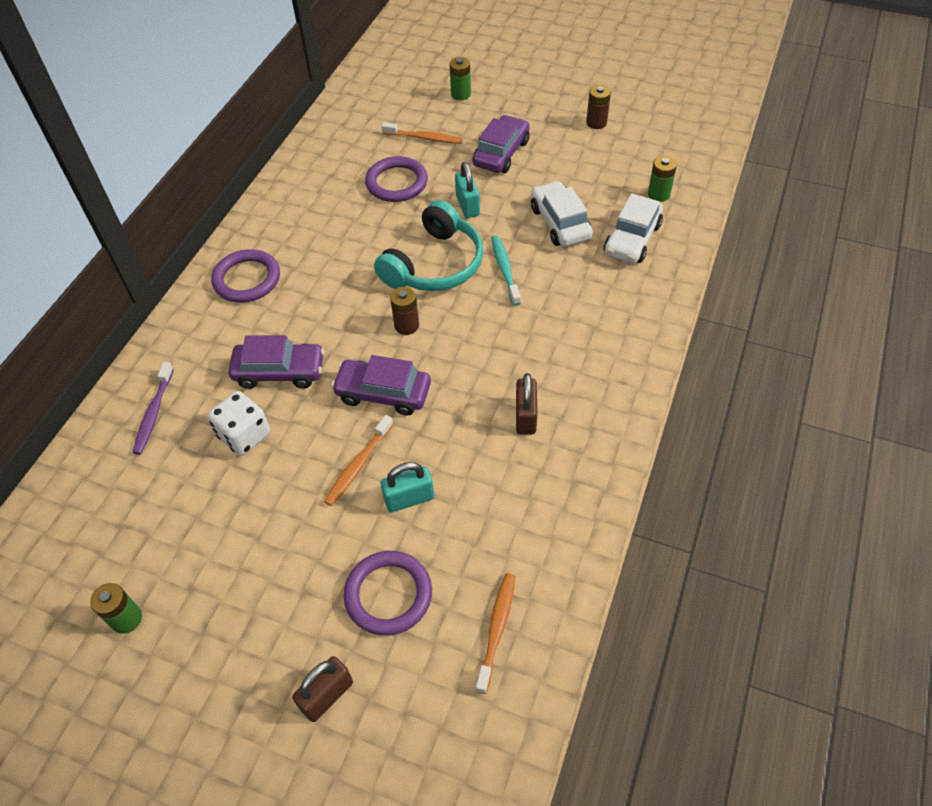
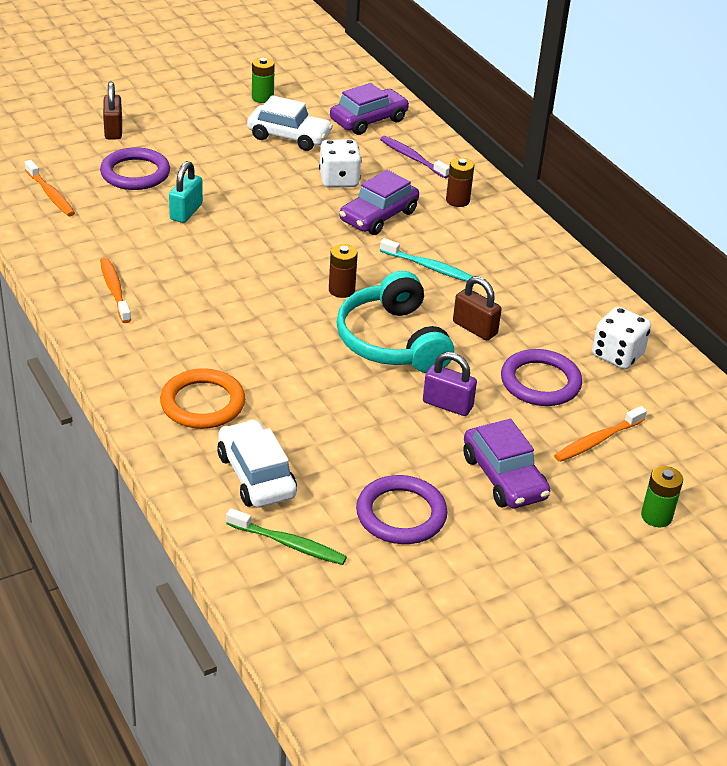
camera: 125 degrees right, 15 degrees down
purple ring [211,249,280,302] -> purple ring moved to [356,475,448,544]
orange toothbrush [324,415,393,506] -> orange toothbrush moved to [100,257,131,323]
purple car [331,355,431,415] -> purple car moved to [330,83,409,135]
turquoise padlock [455,162,480,218] -> purple padlock [423,352,477,416]
turquoise toothbrush [491,235,521,306] -> turquoise toothbrush moved to [380,238,474,282]
brown padlock [516,373,537,435] -> brown padlock moved to [453,276,502,340]
white car [531,181,593,246] -> white car moved to [247,95,333,151]
brown battery [586,85,611,129] -> brown battery moved to [446,158,474,207]
green battery [648,156,677,202] -> green toothbrush [226,508,347,565]
none -> orange ring [160,368,245,429]
none -> white dice [592,307,651,369]

